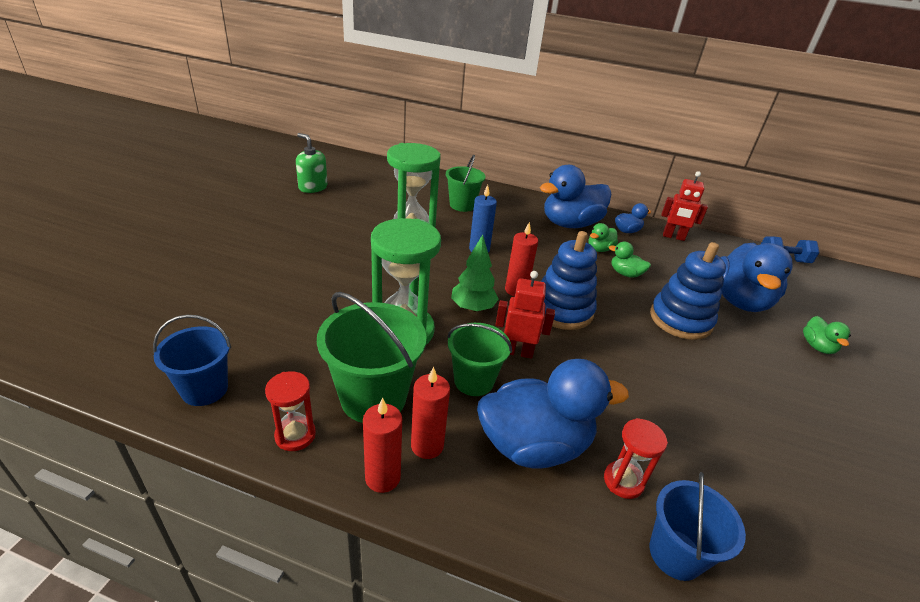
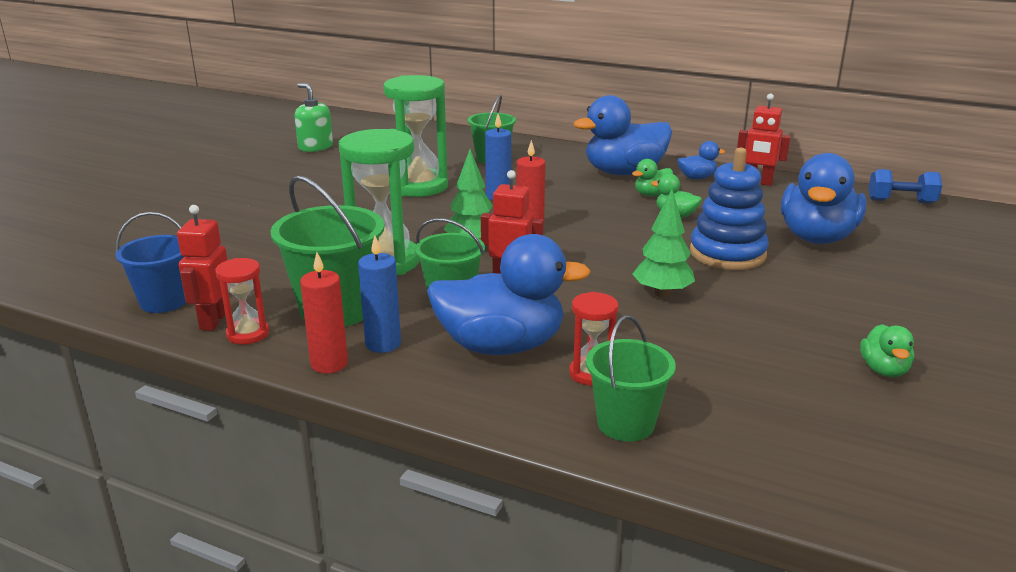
camera: 10 degrees right, 10 degrees down
red candle [411,367,450,459] -> blue candle [358,235,401,353]
blue stacking toy [541,231,597,330] -> none
blue bucket [649,472,746,581] -> green bucket [586,315,676,441]
green duck [803,316,851,354] -> green duck moved to [860,324,914,377]
none -> red robot [177,205,227,331]
none -> green tree [632,189,695,297]

